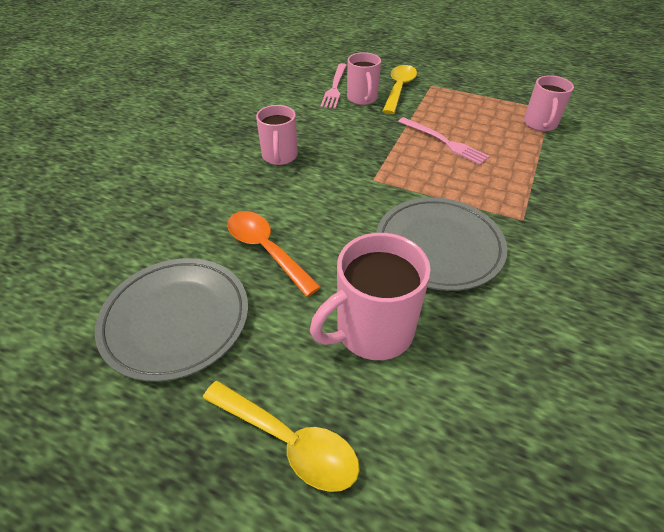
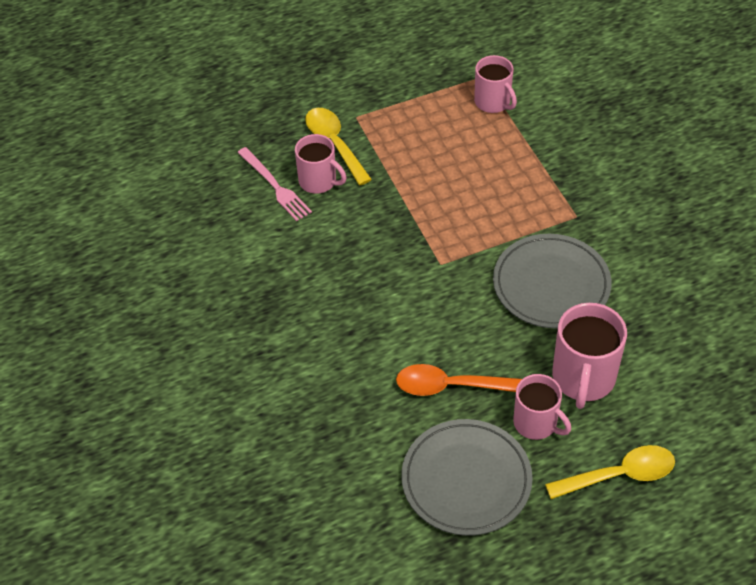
camera: 45 degrees left, 5 degrees up
pink mug [256,105,298,165] -> pink mug moved to [513,374,571,440]
pink fork [398,117,490,165] -> none

